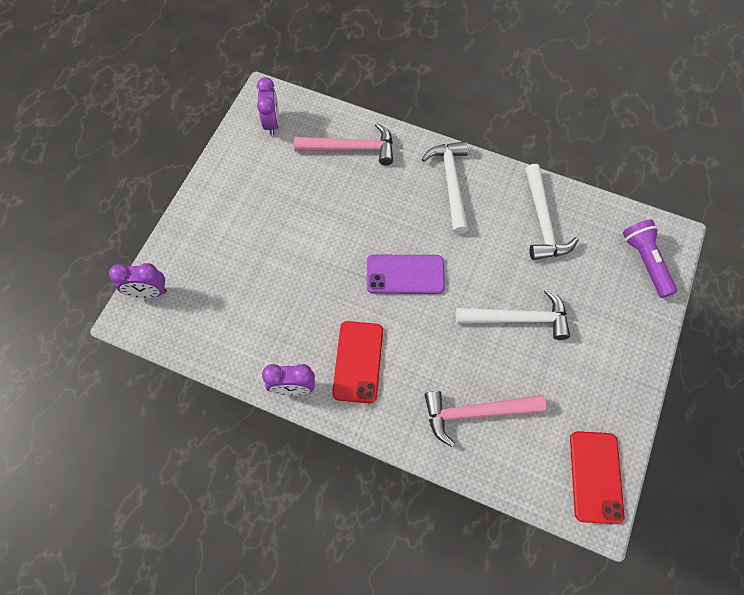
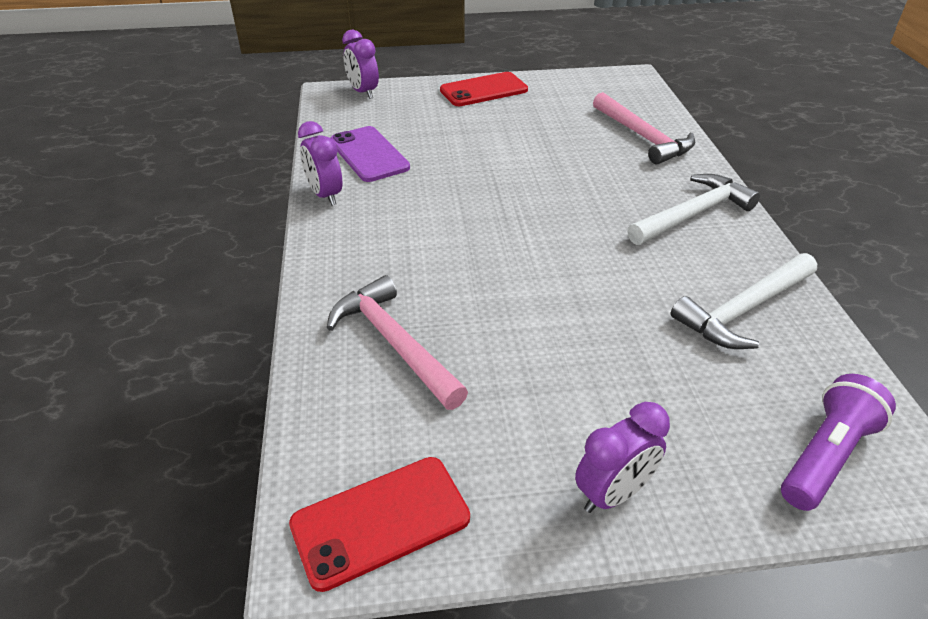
camera: 60 degrees right, 25 degrees down
purple clock [257,77,279,136] -> purple clock moved to [575,402,670,513]
red phone [332,321,383,403] -> red phone moved to [440,72,528,106]
purple phone [367,255,445,294] -> purple phone moved to [330,126,410,182]
white hammer [456,289,570,340] -> none

